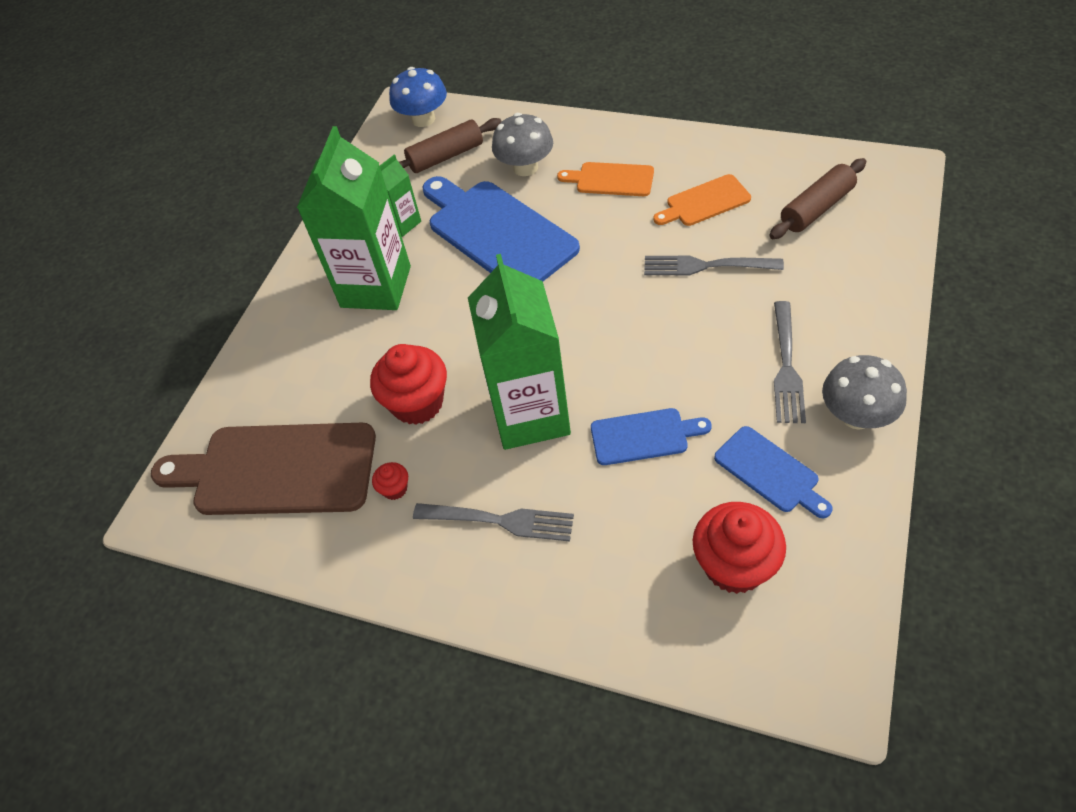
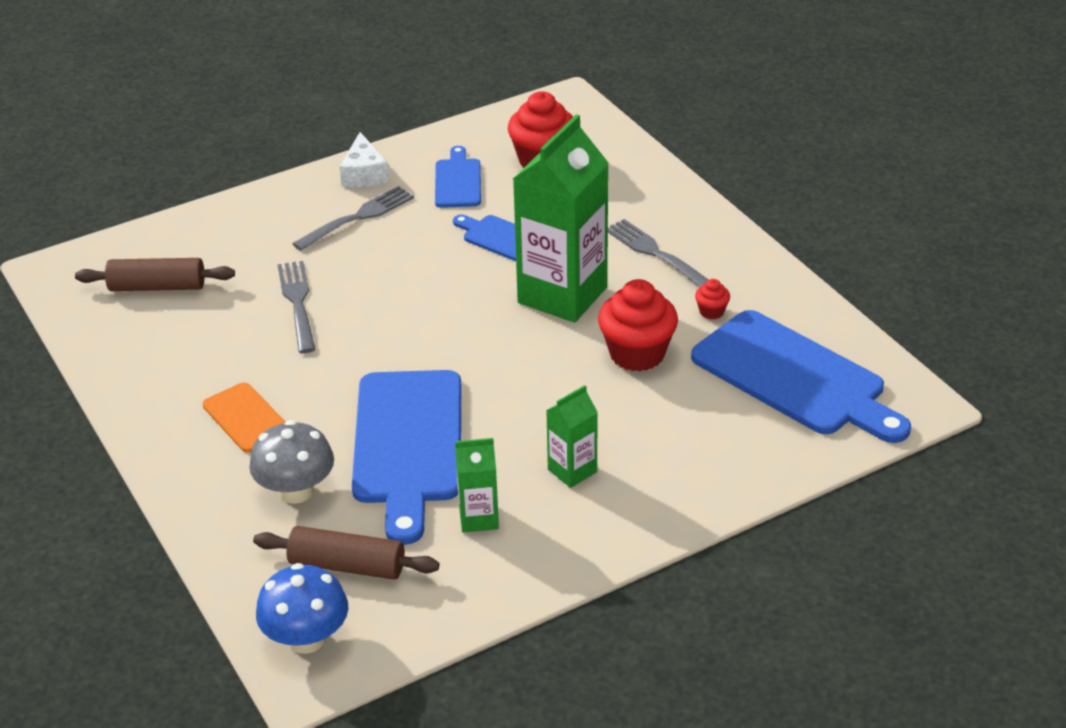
camera: 145 degrees left, 15 degrees down
brown cutting board [151,423,376,515] -> blue cutting board [691,310,911,443]
green carton [297,126,411,310] -> green carton [546,385,598,488], size x0.47
grey fork [644,256,784,276] -> grey fork turned 150 degrees counterclockwise [277,261,316,353]
orange cutting board [653,174,751,226] -> none
grey mushroom [822,355,907,429] -> white cheese [340,132,390,187]

